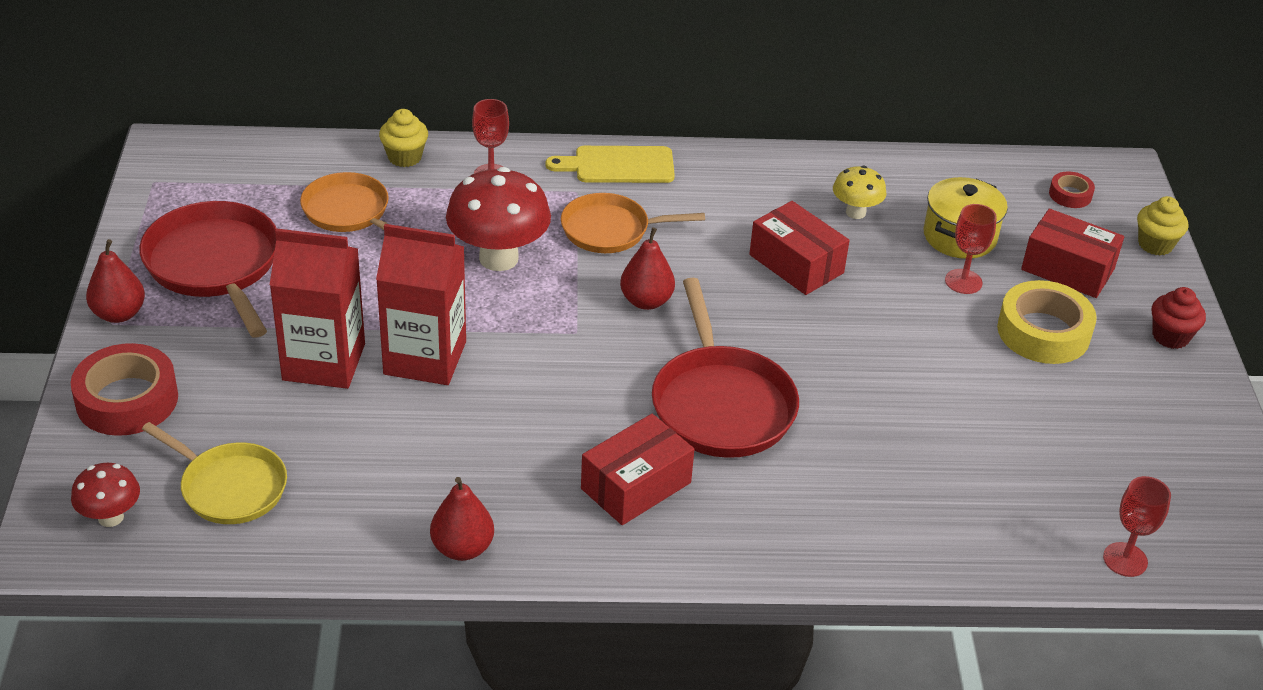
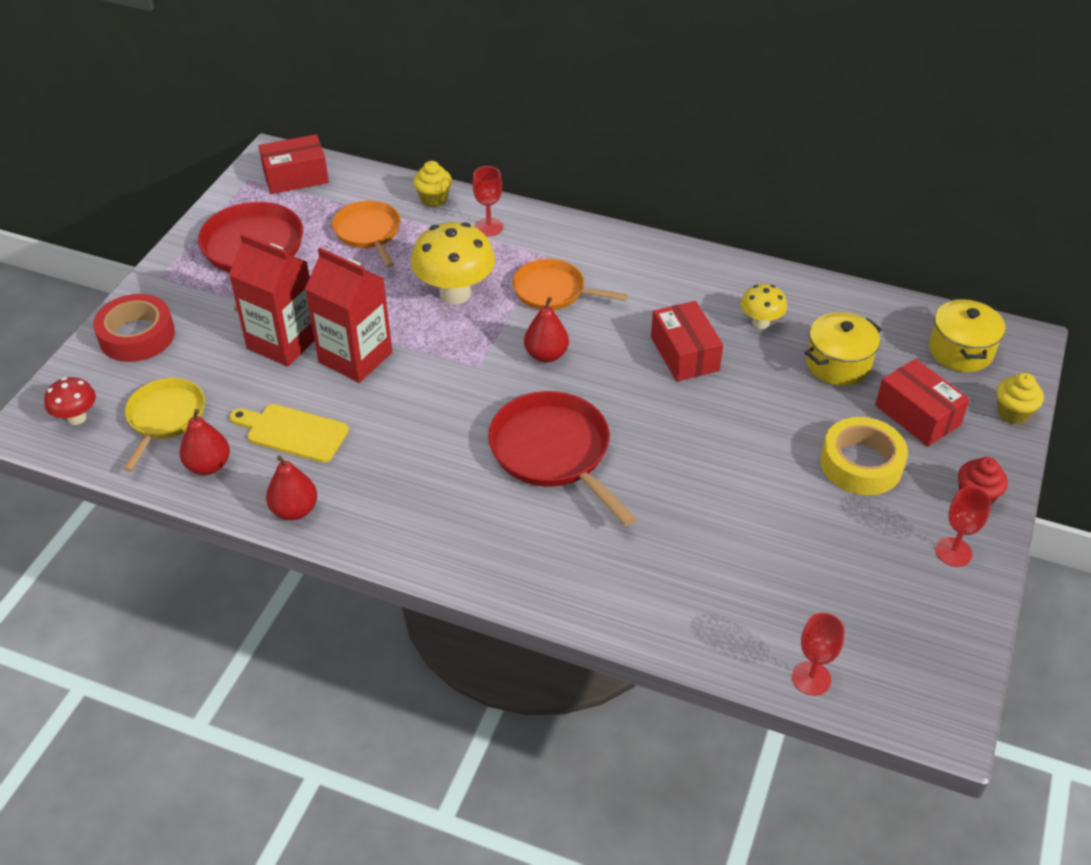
camera: 25 degrees right, 5 degrees up
red pear [86,239,145,323] -> red pear moved to [179,409,230,475]
yellow pan [142,422,287,524] -> yellow pan turned 135 degrees counterclockwise [123,378,205,472]
red mushroom [446,167,551,271] -> yellow mushroom [411,222,495,304]
yellow cutting board [546,146,675,183] -> yellow cutting board moved to [230,404,349,463]
red box [581,414,695,525] -> red box moved to [259,134,329,194]
red pan [652,278,799,458] -> red pan turned 135 degrees clockwise [488,391,637,526]
red goblet [945,204,997,294] -> red goblet moved to [935,487,991,567]
red tape [1049,171,1095,208] -> yellow pot [929,298,1005,372]

